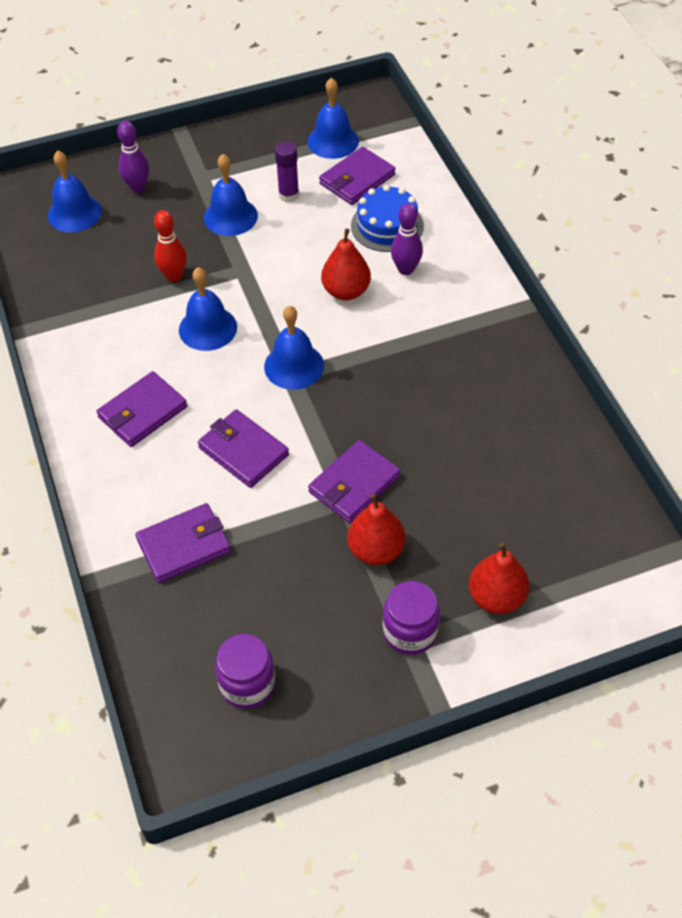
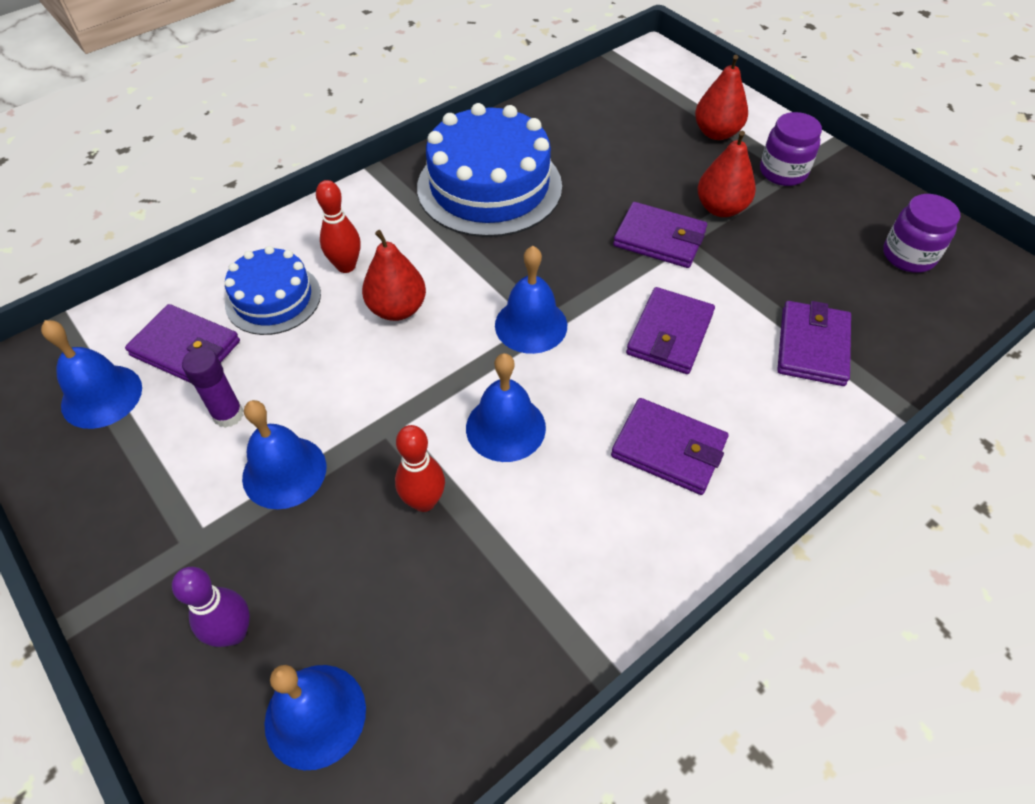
camera: 110 degrees left, 0 degrees up
purple wallet [135,503,231,583] -> purple wallet turned 60 degrees clockwise [777,301,851,386]
purple bowling pin [391,203,423,275] -> red bowling pin [316,180,361,273]
none -> blue cake [417,103,562,237]

